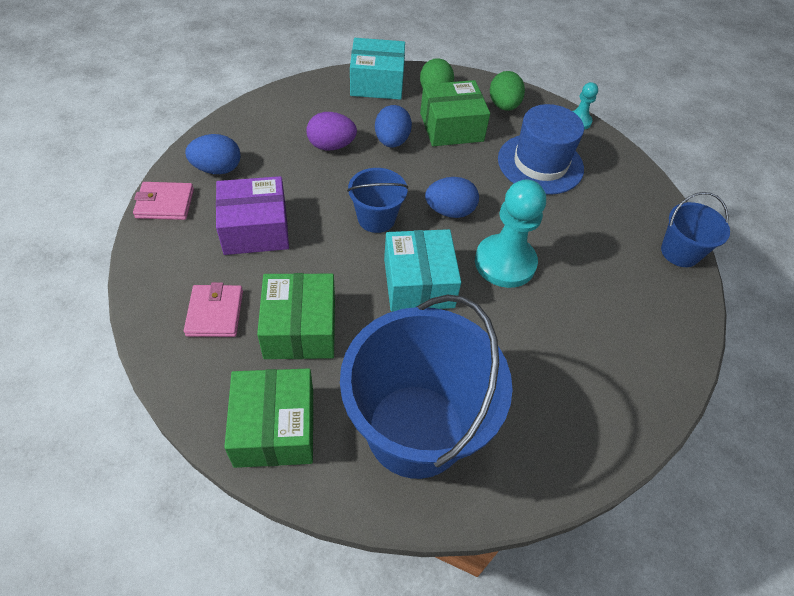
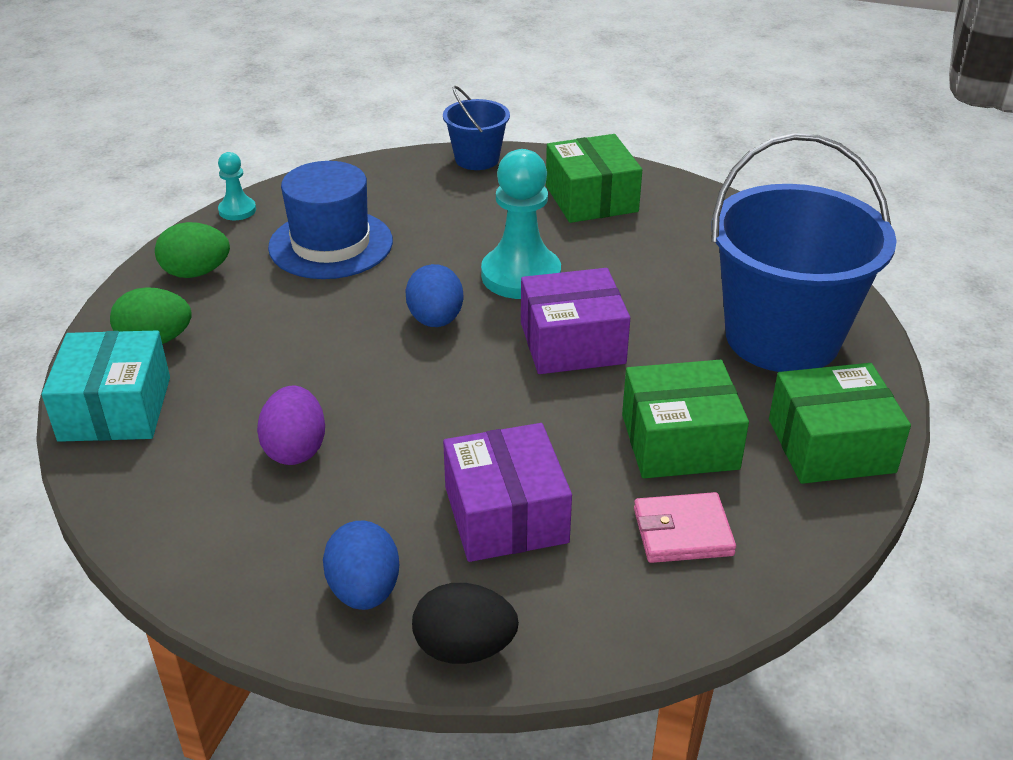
camera: 90 degrees left, 15 degrees down
pink wallet [133,182,194,220] -> black egg [412,583,519,664]
blue bucket [347,168,408,233] -> none
blue egg [375,105,412,147] -> none
turquoise box [384,229,461,312] -> purple box [521,268,630,374]
green box [420,80,490,146] -> green box moved to [546,134,642,223]

